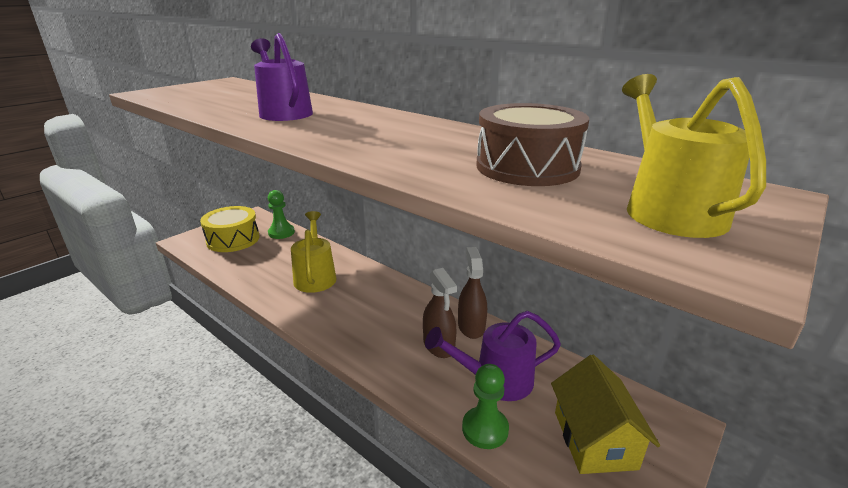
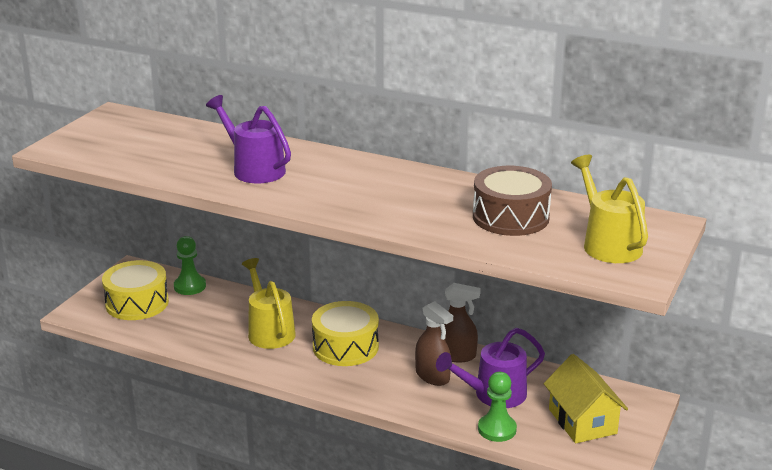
camera: 15 degrees left, 0 degrees up
brown spray bottle [458,247,487,339] -> brown spray bottle turned 120 degrees clockwise [440,283,481,362]
none -> yellow drum [312,301,379,366]

